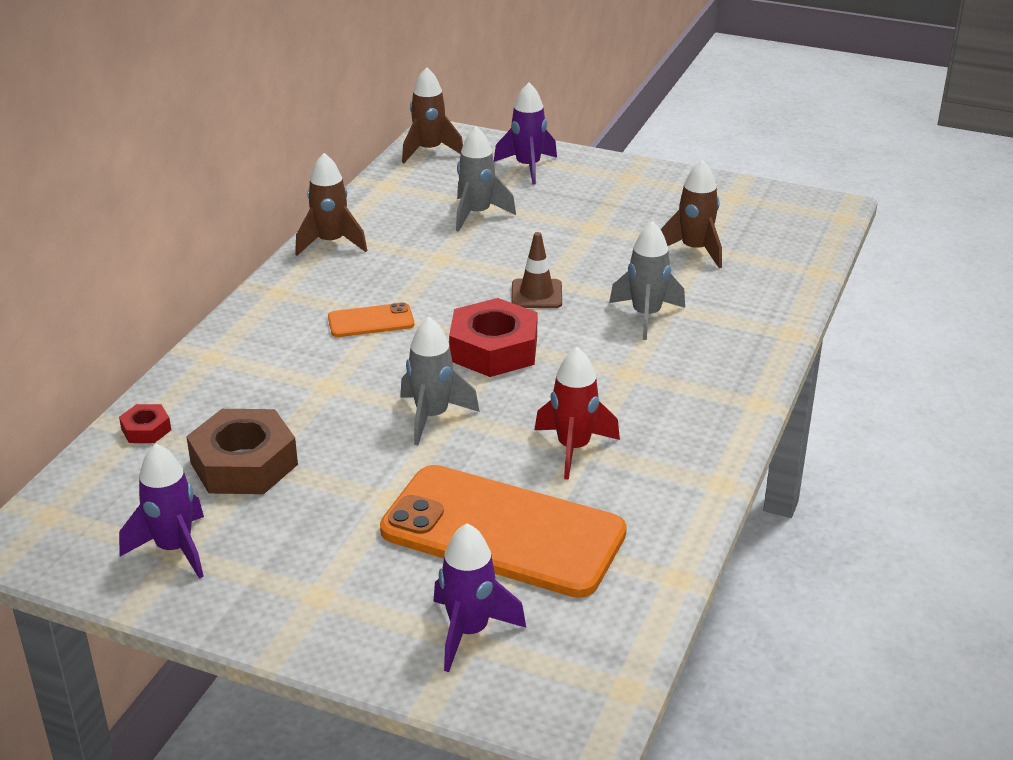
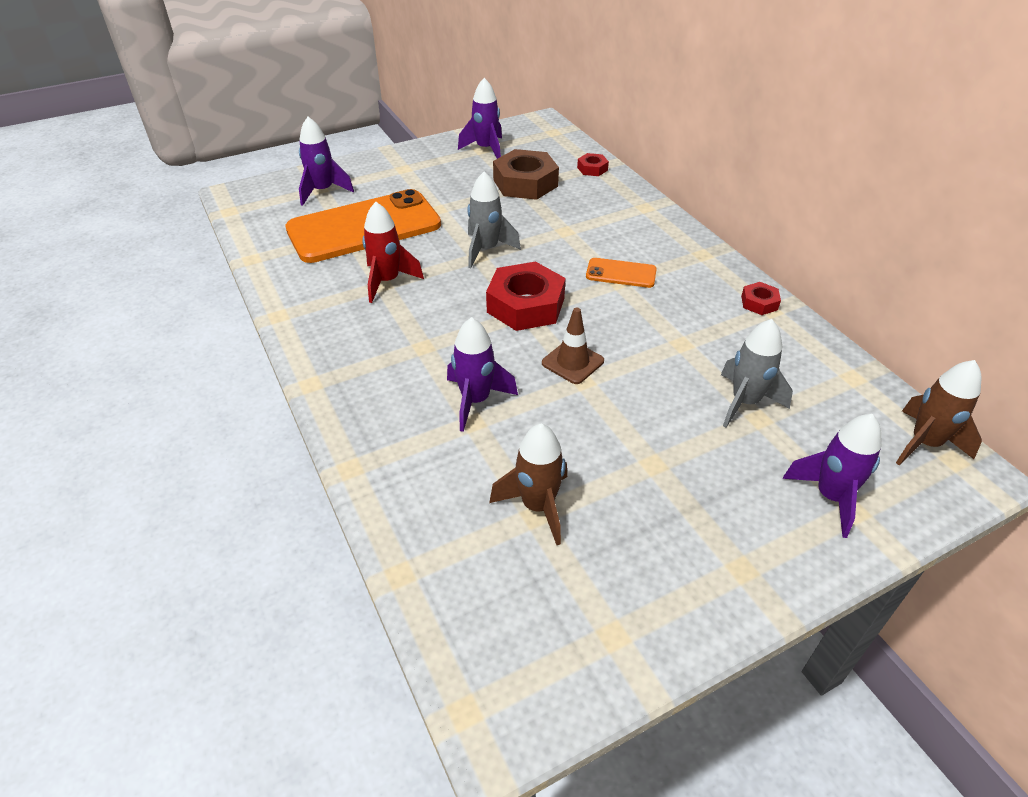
camera: 130 degrees right, 10 degrees up
brown rocket [295,153,367,256] -> red nut [741,282,781,315]
orange phone [328,302,414,337] -> orange phone turned 75 degrees clockwise [586,258,657,288]
grey rocket [609,221,685,340] -> purple rocket [447,317,518,432]

